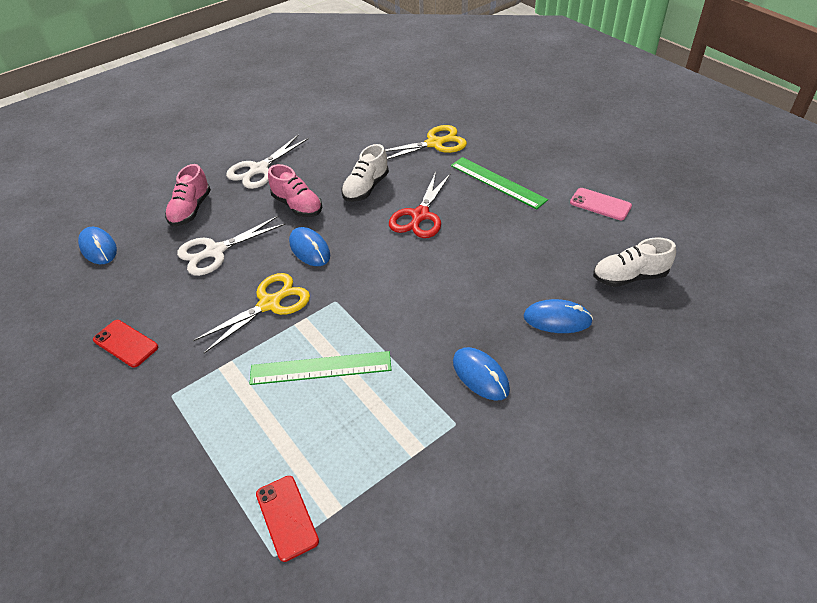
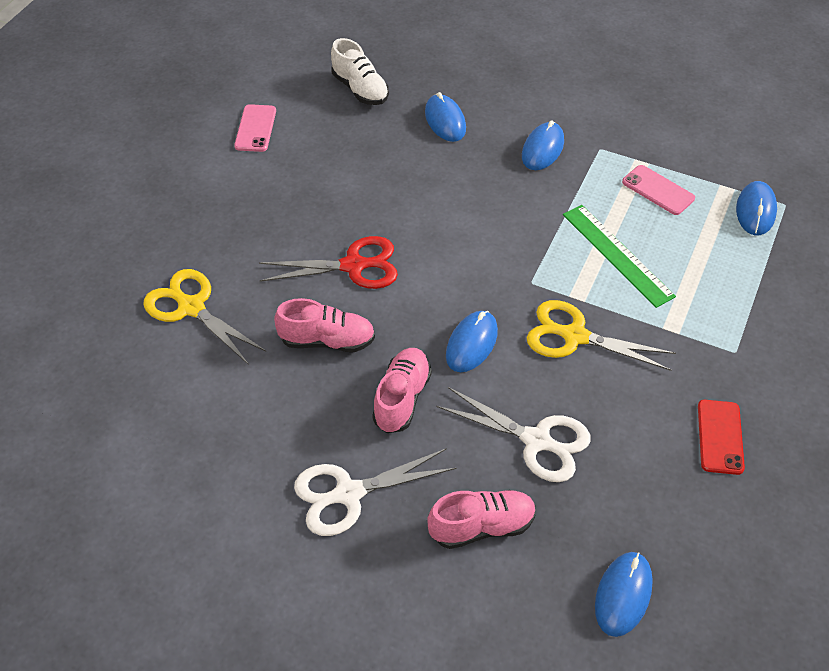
camera: 120 degrees left, 5 degrees up
white scissors [226,135,309,189] -> white scissors turned 150 degrees clockwise [294,448,456,536]
red phone [256,476,319,562] -> blue mouse [736,181,777,235]
white shoe [341,144,389,202] -> pink shoe [274,298,375,352]
green ruler [451,157,548,209] -> none
none -> pink phone [622,165,695,215]

